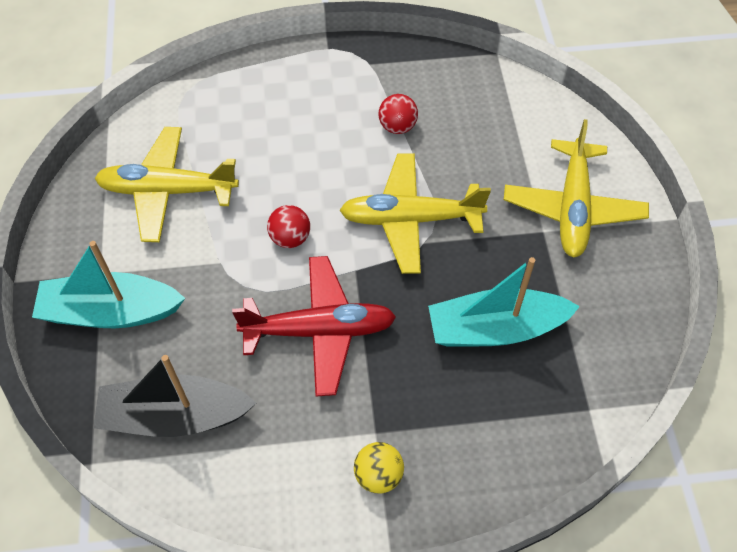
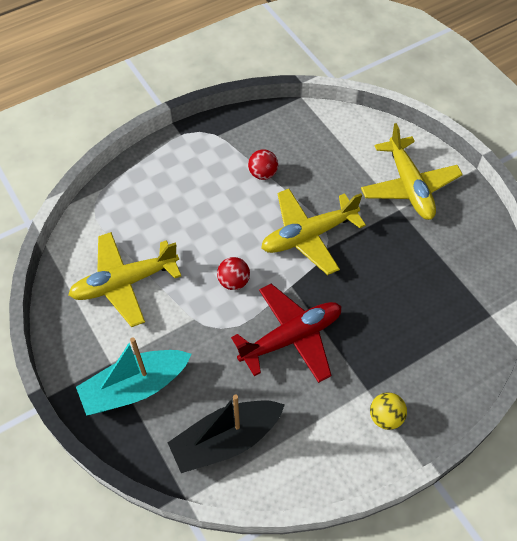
camera: 25 degrees left, 0 degrees up
turquoise boat [428,257,580,347] -> none

